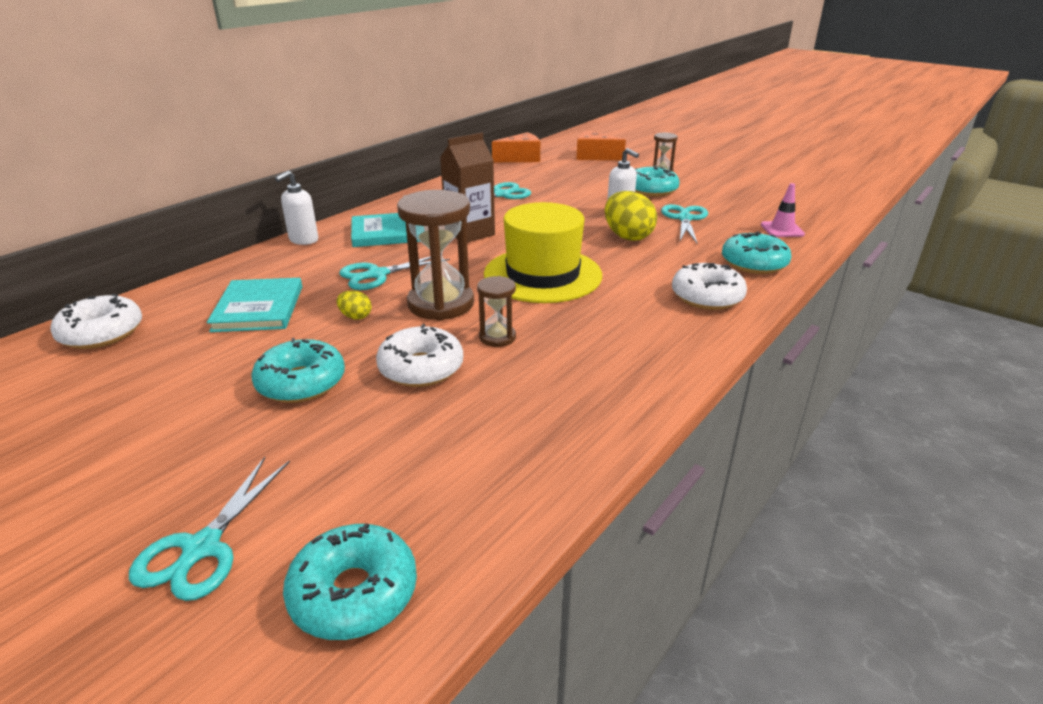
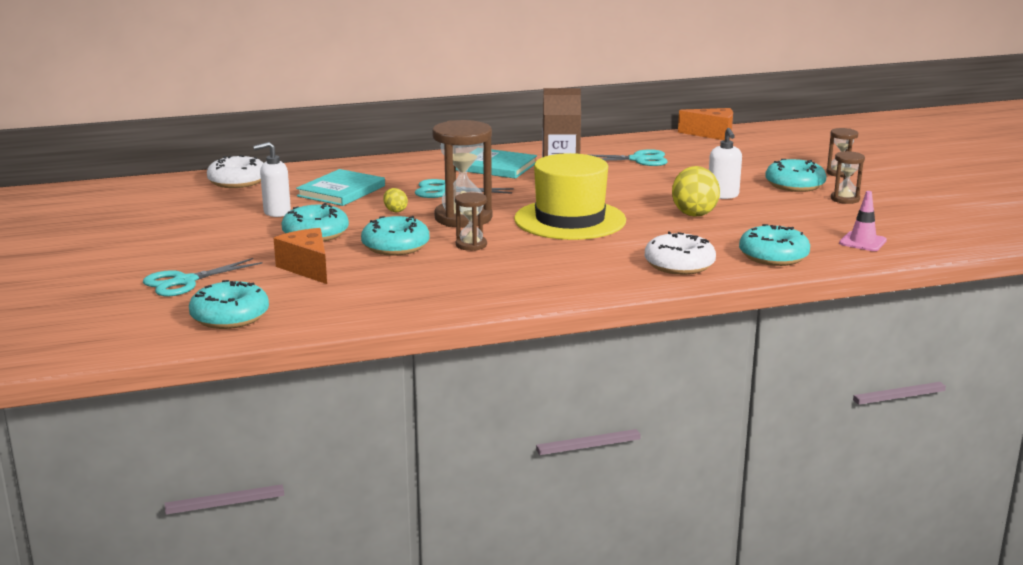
camera: 35 degrees right, 10 degrees down
white soap dispenser [275,171,318,245] -> white soap dispenser moved to [253,142,291,217]
white donut [376,324,463,387] -> turquoise donut [361,216,429,256]
orange cheese [576,131,626,160] -> orange cheese moved to [274,228,327,284]
turquoise scissors [661,204,708,243] -> none
none -> brown hourglass [831,151,865,204]

